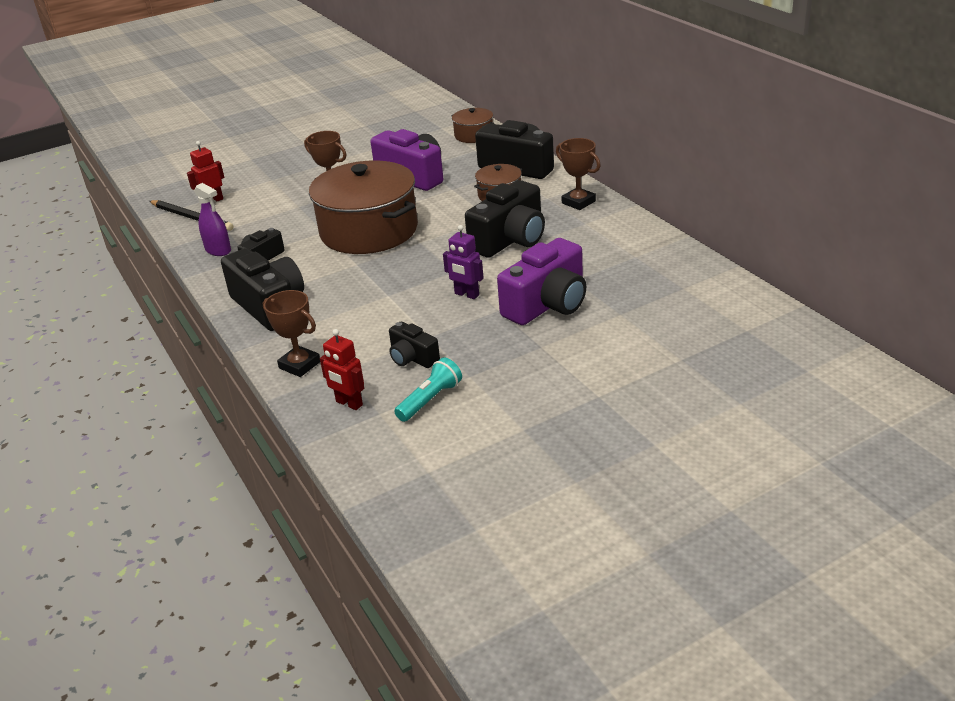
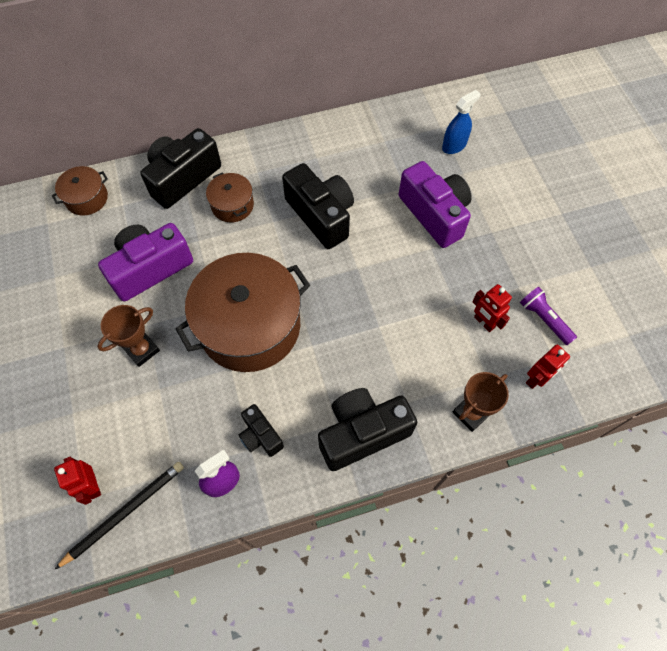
camera: 80 degrees left, 30 degrees up
black camera [389,322,440,368] -> red robot [472,284,512,332]
turquoise flashlight [394,357,462,422] -> purple flashlight [520,287,577,345]
purple robot [443,225,484,299] -> none
brown trophy [556,138,601,210] -> none
none -> blue spray bottle [442,90,481,154]

